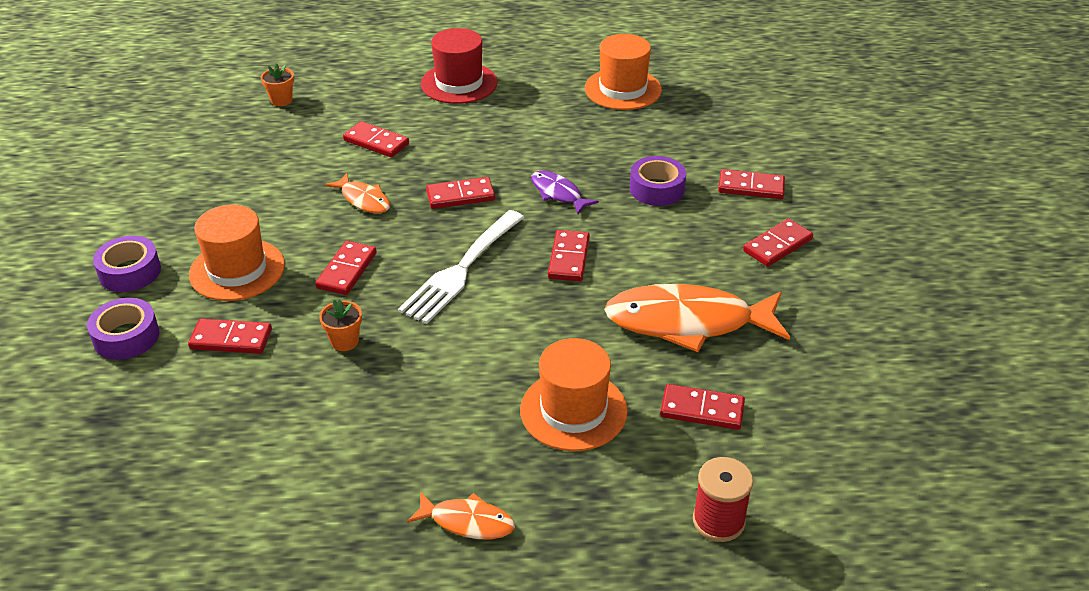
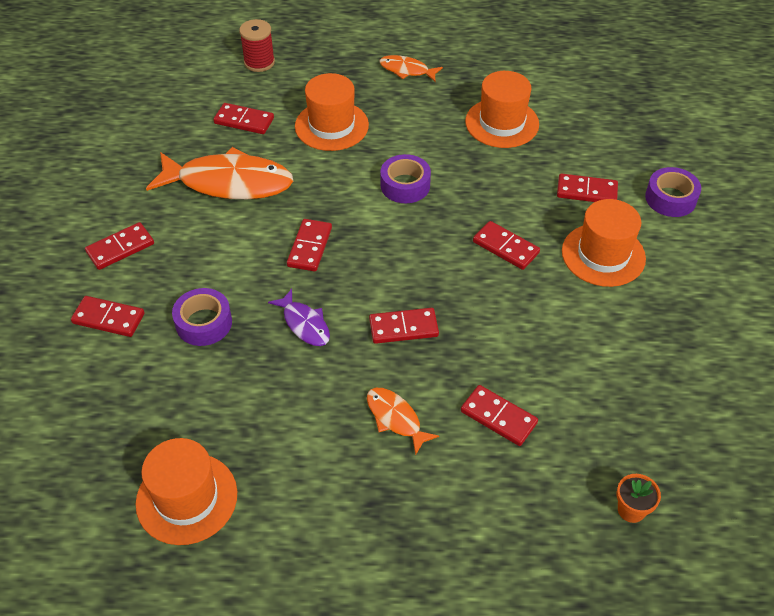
camera: 175 degrees left, 10 degrees up
purple tape [93,236,161,292] -> purple tape moved to [380,154,431,203]
red domino [315,241,377,295] -> red domino turned 75 degrees counterclockwise [473,221,540,270]
orange flower pot [319,299,362,351] -> none
orange fish [325,173,390,213] -> orange fish moved to [367,388,439,455]
white fork [398,210,525,324] -> none
red hat [421,28,497,104] -> none
none -> orange hat [465,71,539,148]

